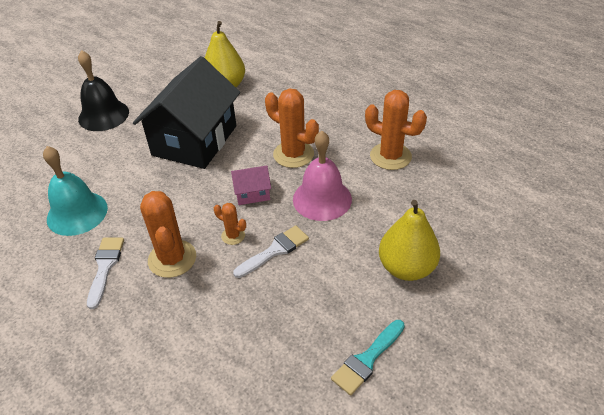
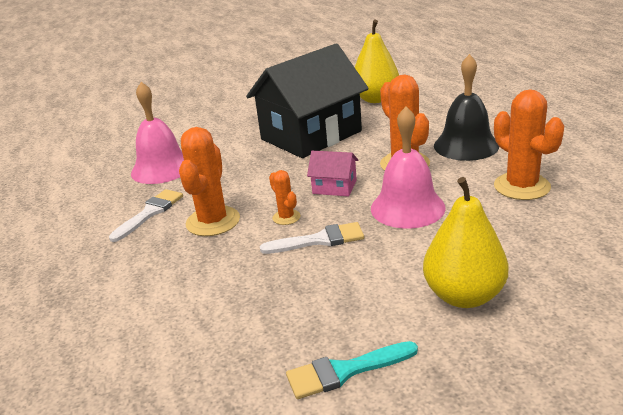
camera: 30 degrees right, 15 degrees down
turquoise bell [43,146,108,236] -> pink bell [131,82,184,184]
black bell [78,50,129,131] -> black bell moved to [434,54,499,161]

